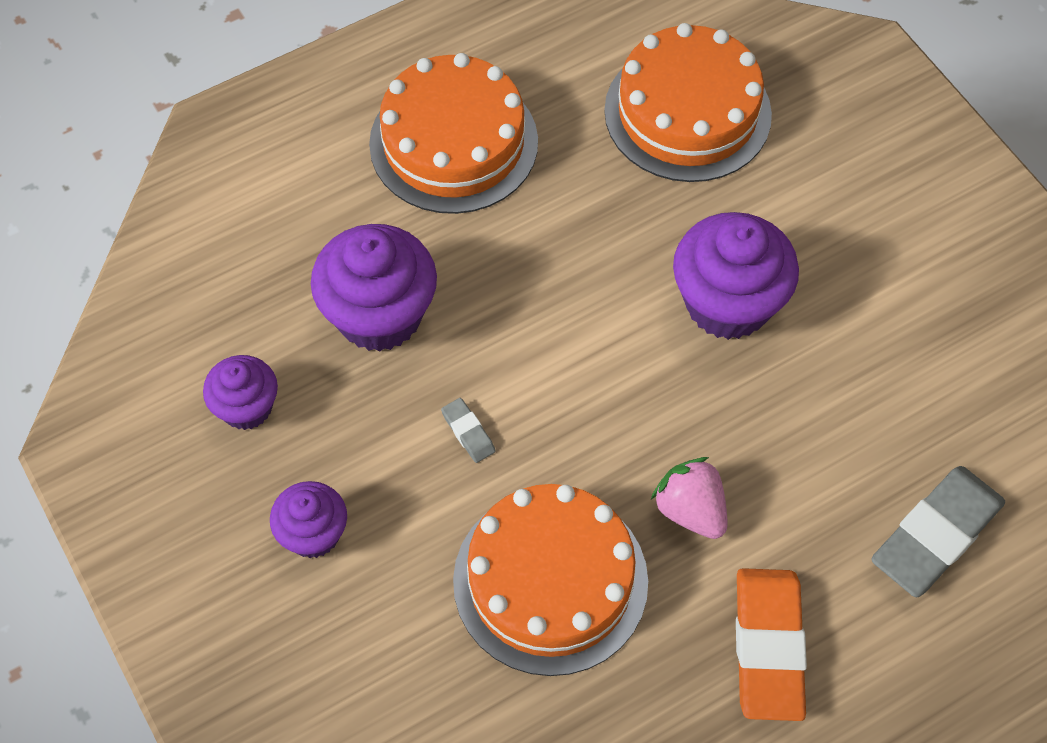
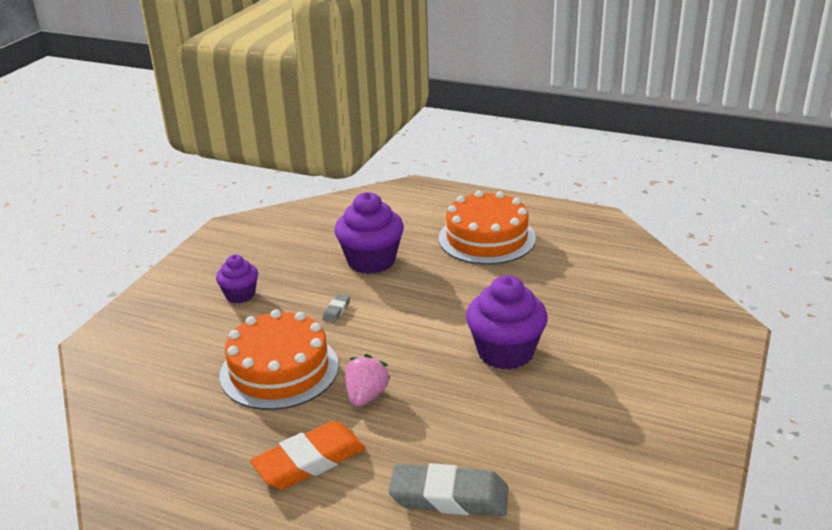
camera: 55 degrees right, 30 degrees down
purple cupcake [203,355,278,430] -> none
orange cake [604,23,772,182] -> none

